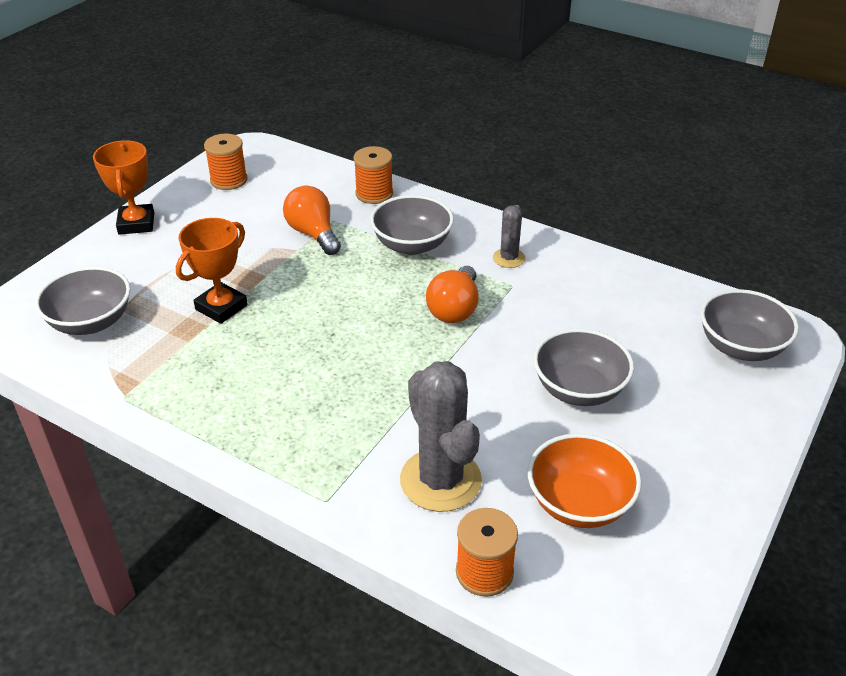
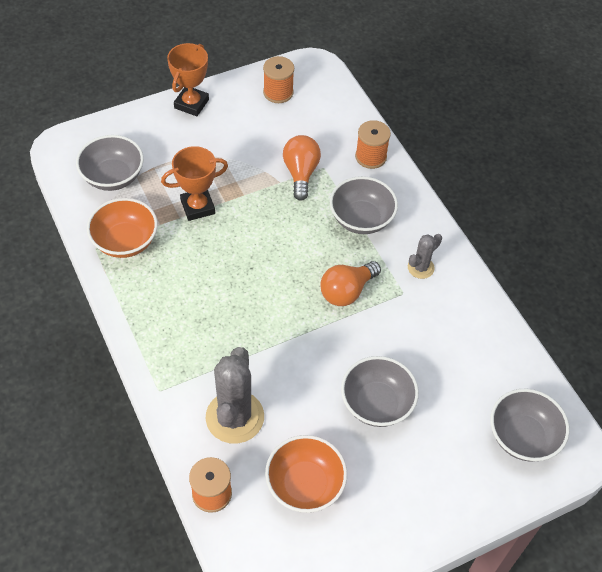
camera: 30 degrees right, 15 degrees up
none -> orange bowl [87,198,158,258]

